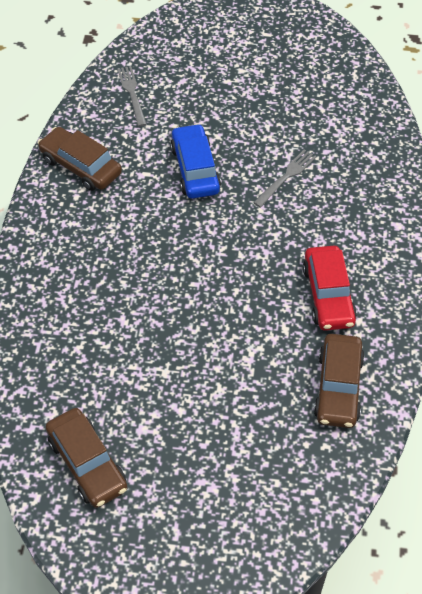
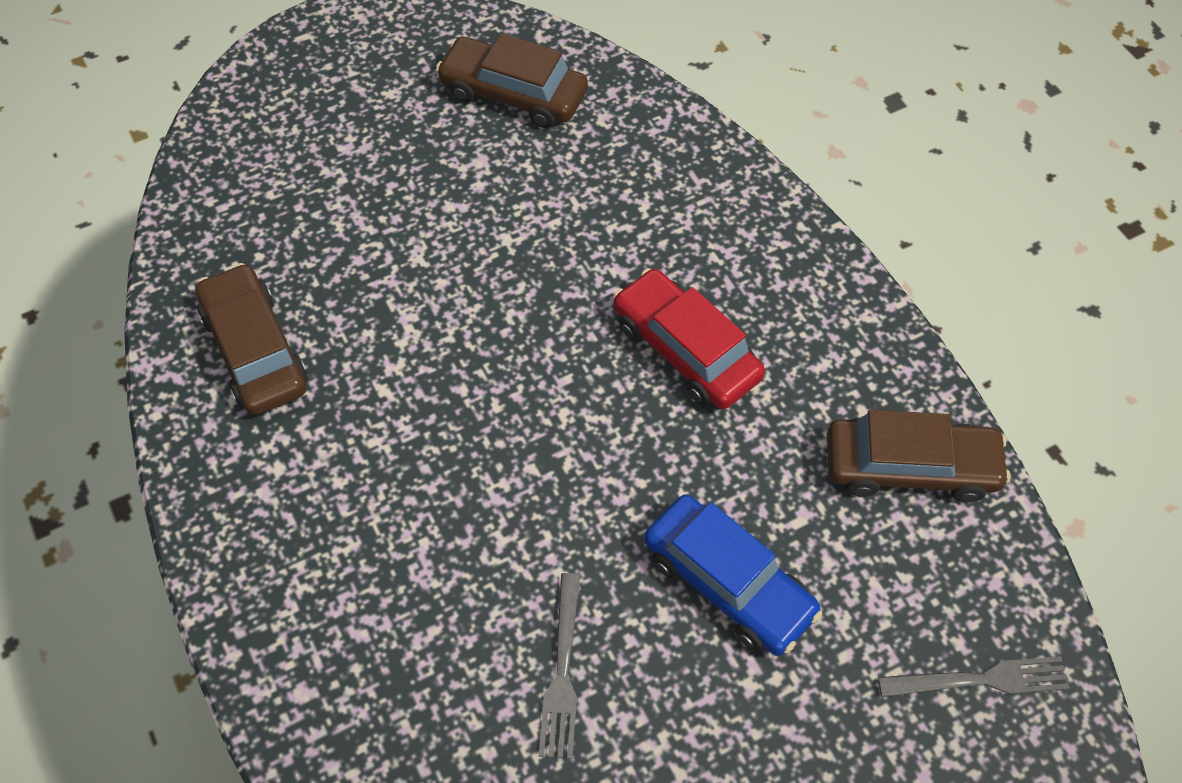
camera: 145 degrees right, 5 degrees up
grey fork [117,66,147,127] -> grey fork turned 45 degrees counterclockwise [878,656,1070,697]
red car [303,246,357,331] -> red car moved to [613,268,765,409]

